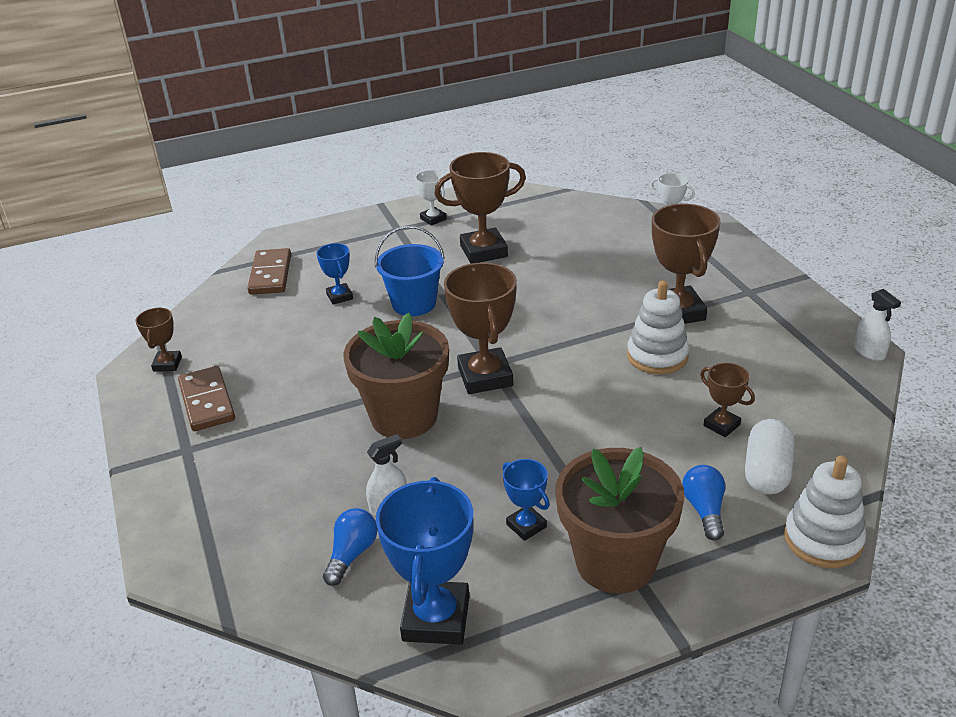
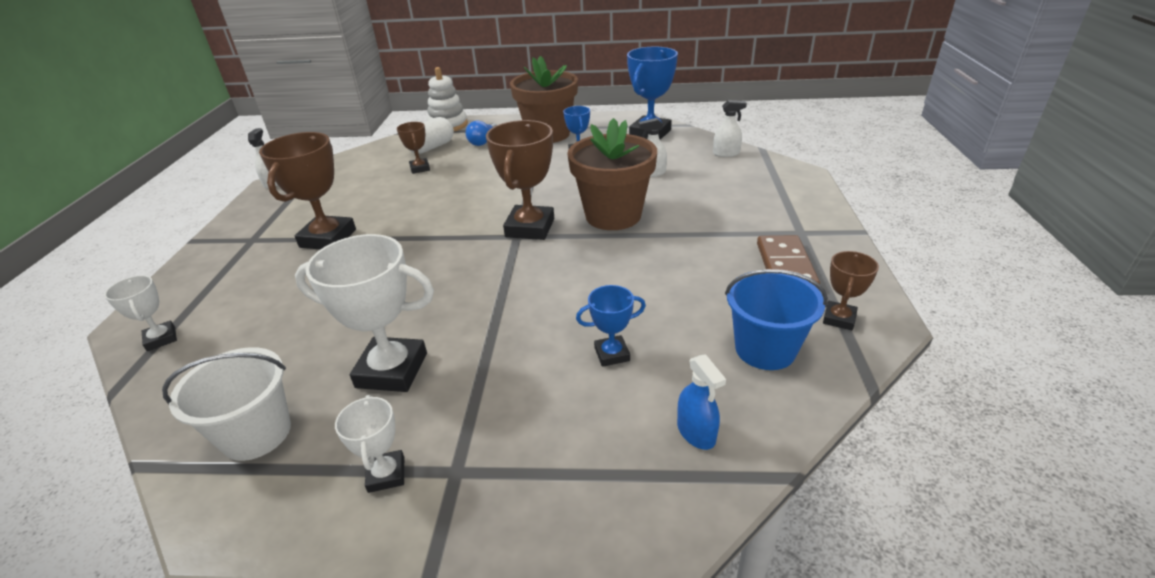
camera: 155 degrees left, 0 degrees up
brown domino [247,248,291,295] -> blue spray bottle [677,354,726,450]
blue trophy [316,243,353,305] -> blue trophy turned 75 degrees clockwise [576,285,646,367]
blue light bulb [323,508,377,586] -> none
blue bucket [375,226,445,316] -> blue bucket moved to [725,269,828,370]
brown trophy [434,152,526,263] -> white trophy [295,234,434,392]
white stacking toy [627,280,689,374] -> none
none -> white bucket [162,347,291,461]
none -> white spray bottle [713,100,747,157]

